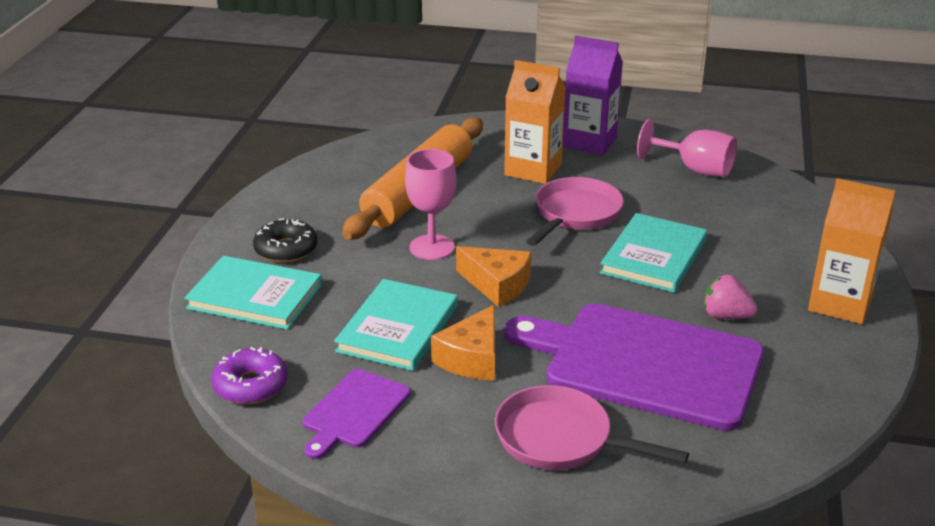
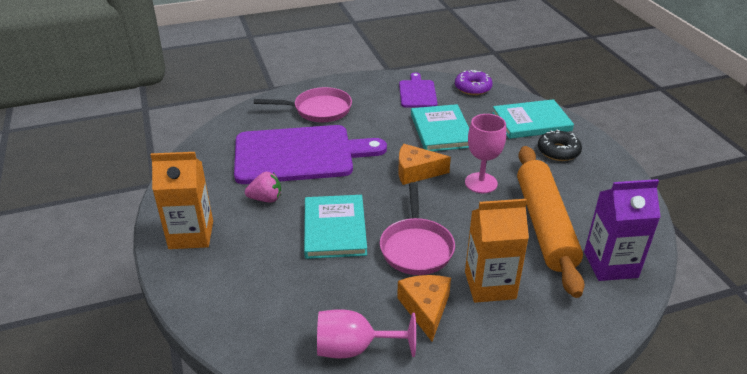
camera: 150 degrees right, 5 degrees up
orange cheese [431,305,495,381] -> orange cheese moved to [397,275,451,342]
purple carton [563,36,623,155] -> purple carton moved to [584,179,661,281]

